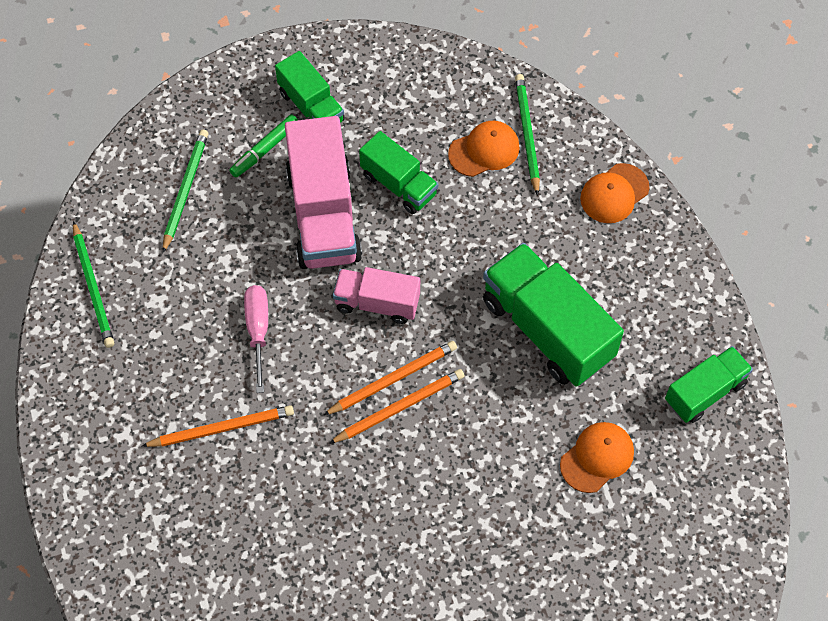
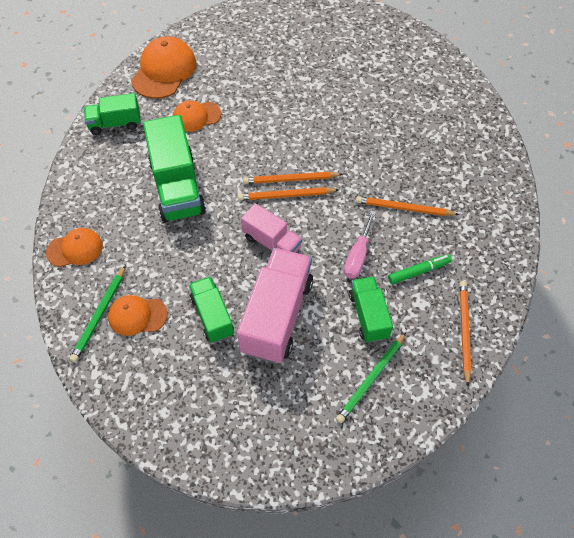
camera: 155 degrees left, 5 degrees down
green pencil [73,221,114,348] -> orange pencil [460,281,471,386]
green marker [229,114,298,177] -> green marker moved to [388,254,452,284]
green truck [275,51,345,123] -> green truck moved to [349,276,393,343]
none -> orange cap [131,36,196,99]

